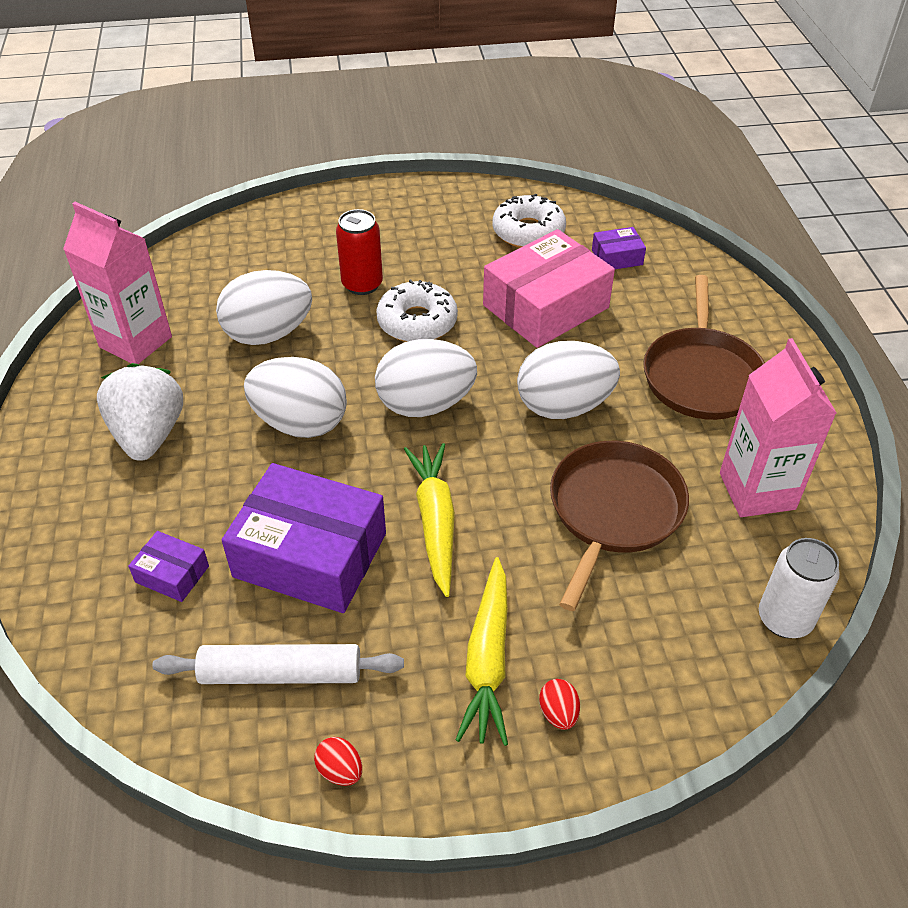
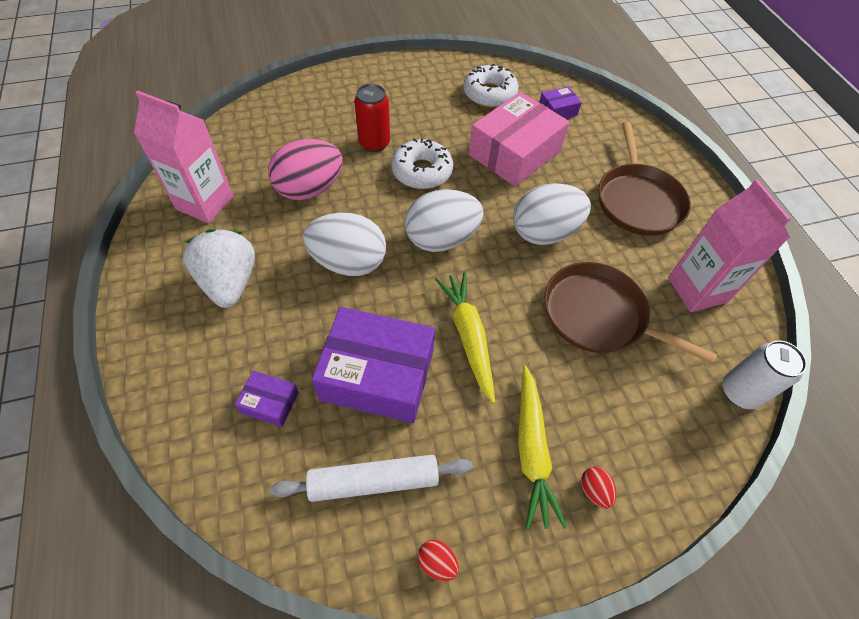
camera: 10 degrees left, 10 degrees up
white egg [216,270,312,345] -> pink egg [268,139,343,200]
brown pan [550,441,689,611] -> brown pan turned 75 degrees counterclockwise [544,262,717,364]

